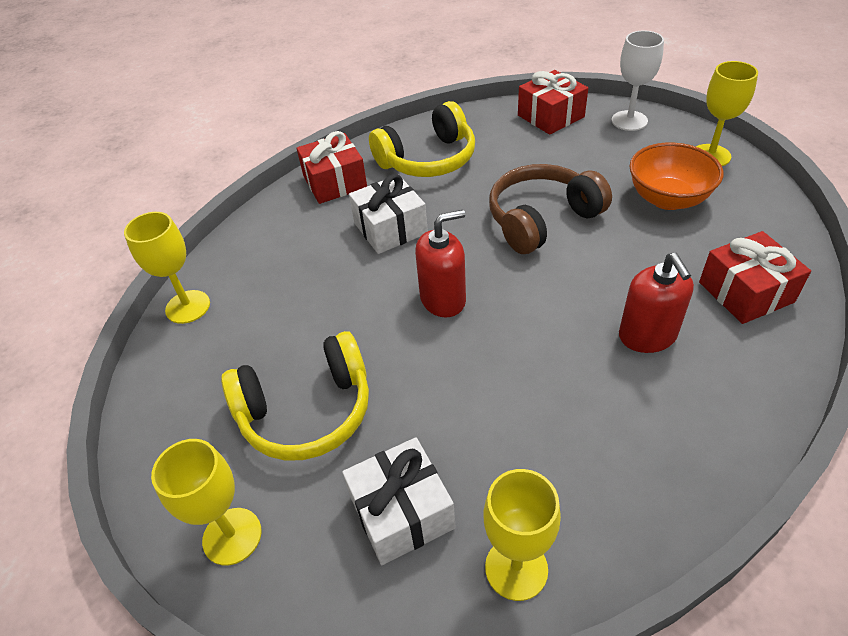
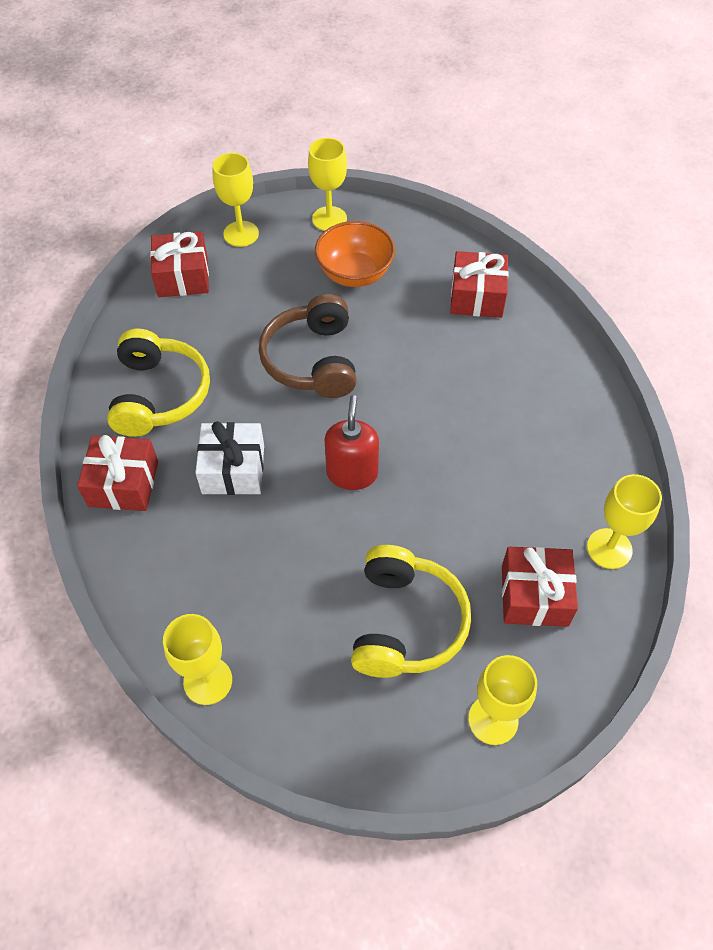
camera: 65 degrees left, 10 degrees up
white gift [342,437,456,565] -> red gift [502,547,578,627]
white goblet [612,31,664,131] -> yellow goblet [213,153,259,247]
red soap dispenser [619,253,694,353] -> none

